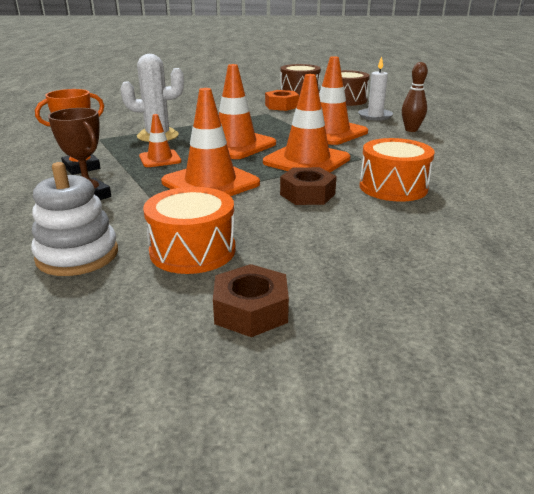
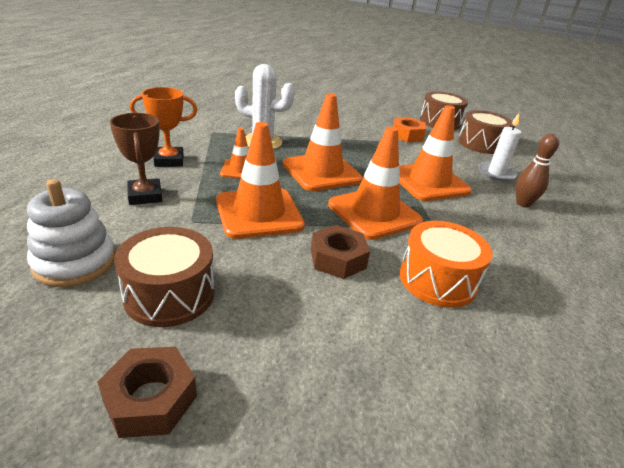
camera: 20 degrees right, 5 degrees up
orange drum [143,187,236,274] -> brown drum [114,227,215,327]

